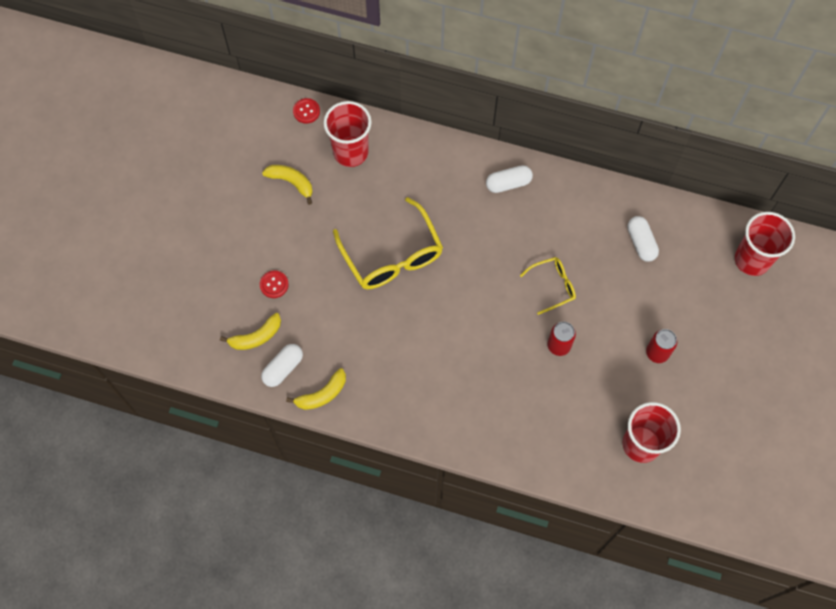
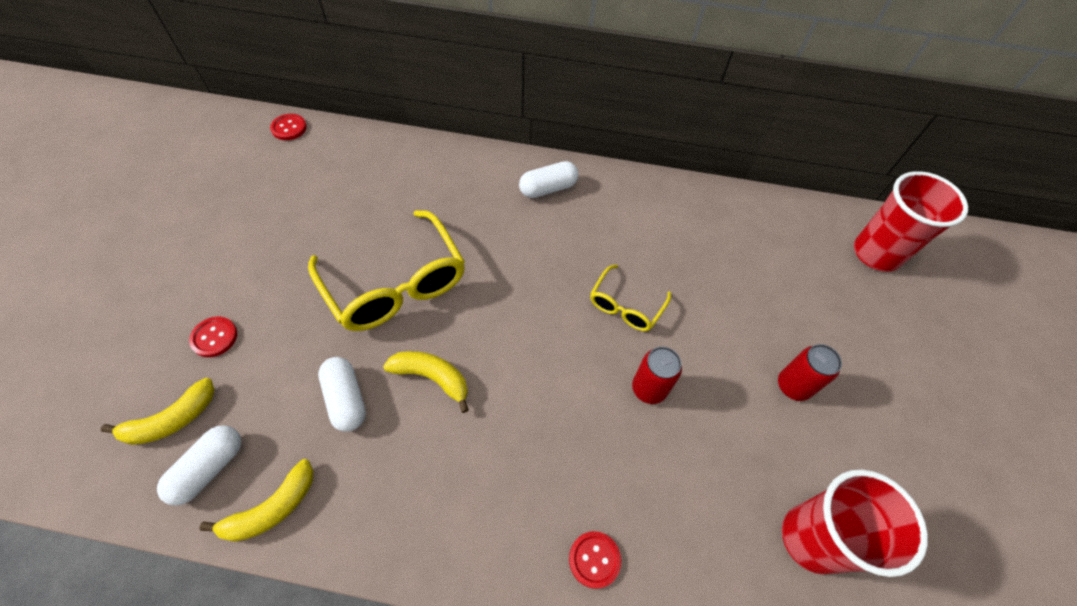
camera: 10 degrees left, 10 degrees down
yellow banana [262,165,313,205] -> yellow banana moved to [383,351,469,413]
red cup [324,101,372,167] -> none
yellow glasses [520,257,576,315] -> yellow glasses turned 150 degrees clockwise [590,264,671,331]
white capsule [627,216,659,262] -> white capsule moved to [318,357,366,432]
none -> red button [569,531,621,589]

